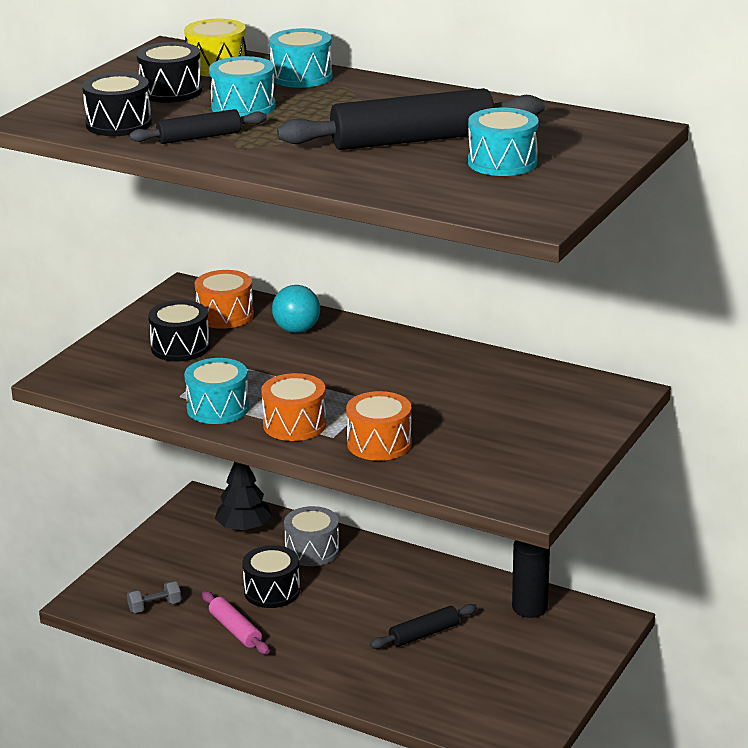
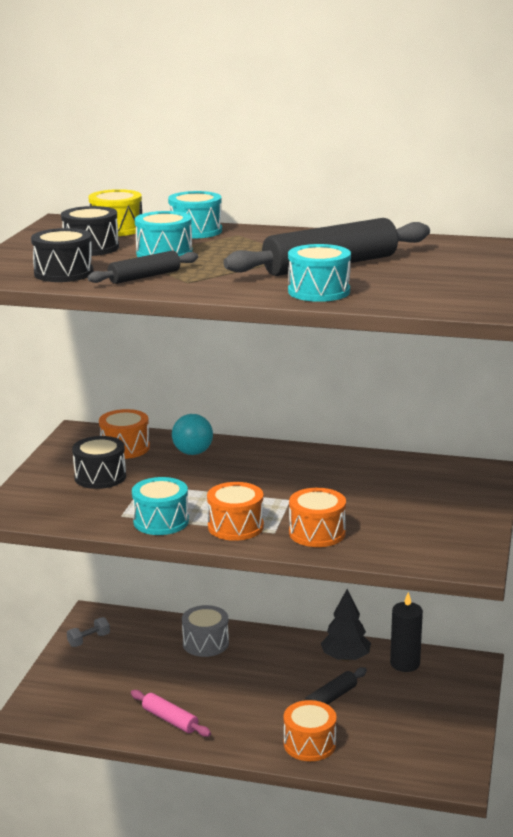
camera: 15 degrees left, 5 degrees down
grey dumbbell [127,581,181,613] -> grey dumbbell moved to [67,617,110,647]
black tree [215,462,272,532] -> black tree moved to [321,589,371,661]
black drum [242,545,300,608] -> none
turquoise drum [468,108,538,176] -> turquoise drum moved to [288,244,351,302]
none -> orange drum [284,700,337,761]

